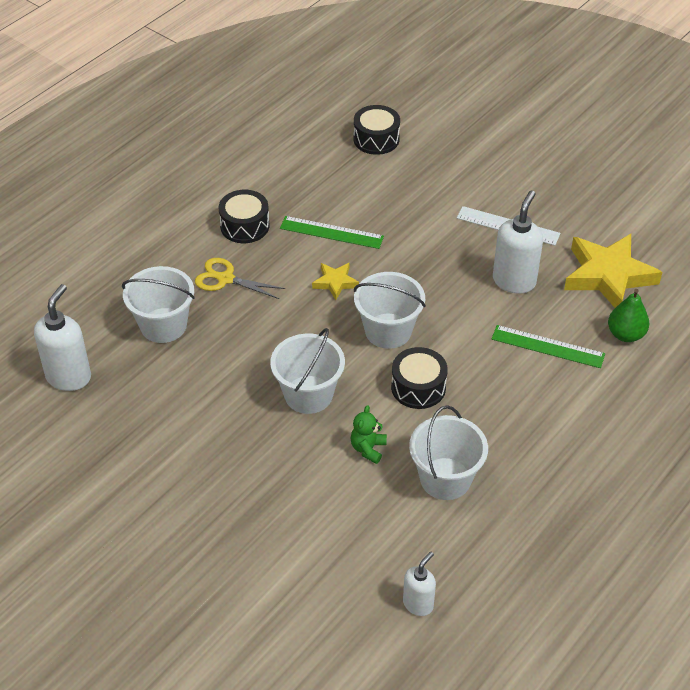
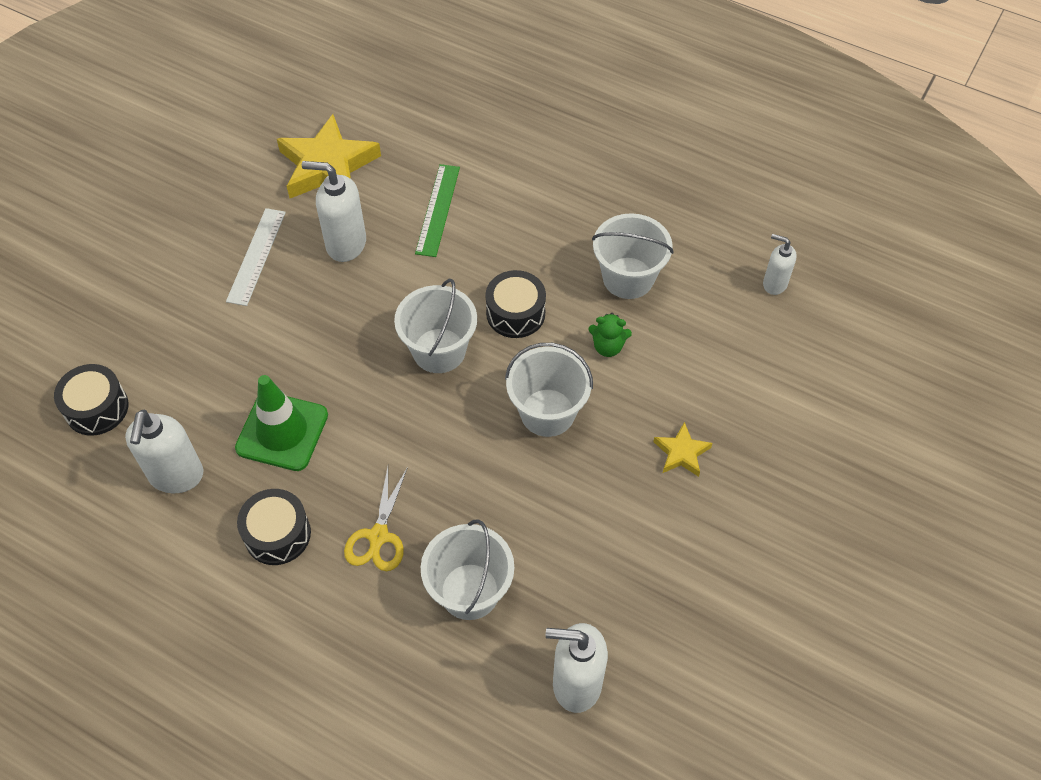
camera: 100 degrees left, 10 degrees up
green ruler [280,216,384,249] -> green traffic cone [235,375,328,471]
yellow star [312,263,359,300] -> yellow star moved to [653,422,713,477]
green pear [608,289,649,342] -> none
none -> white soap dispenser [125,410,203,493]

